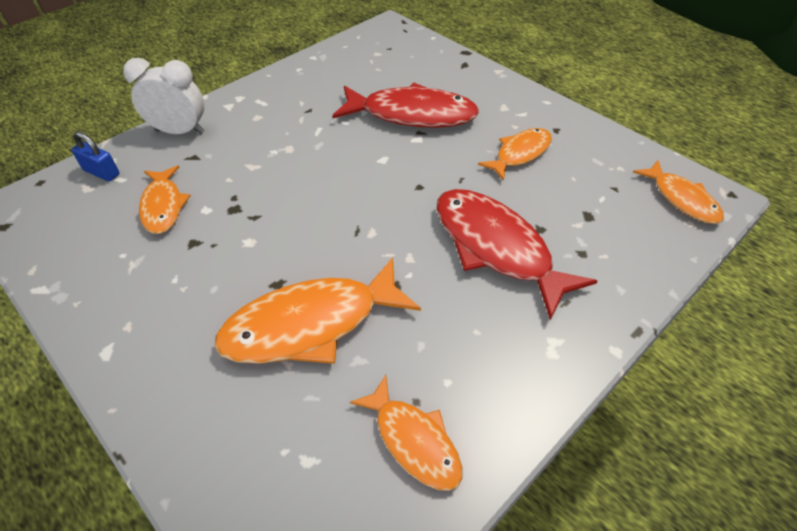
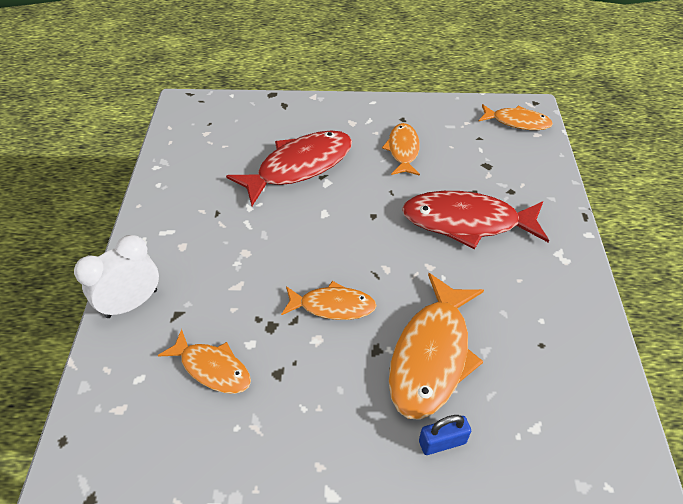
camera: 45 degrees left, 0 degrees up
blue padlock [71,132,119,181] -> blue padlock moved to [419,415,471,455]
orange fish [350,375,462,491] -> orange fish moved to [281,281,377,320]

